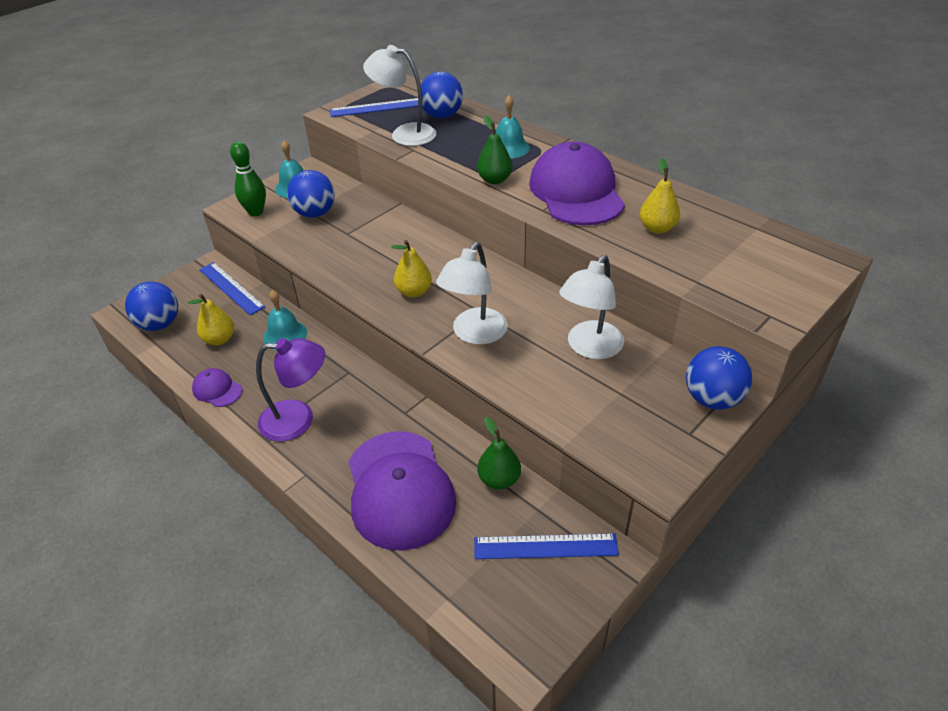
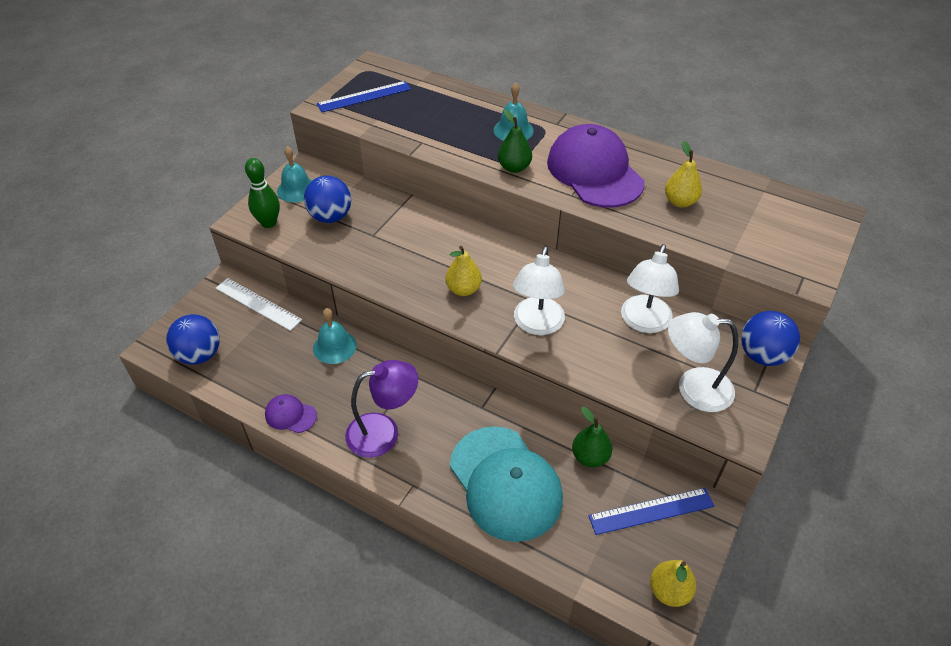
camera: 15 degrees left, 5 degrees up
yellow pear [188,294,234,345] -> yellow pear moved to [650,560,696,607]
blue ruler [199,262,265,315] -> white ruler [216,278,302,331]
purple cap [348,431,456,551] -> turquoise cap [450,426,563,542]
white lamp [363,45,436,146] -> white lamp moved to [668,312,738,412]
blue ball [421,72,463,118] -> none

